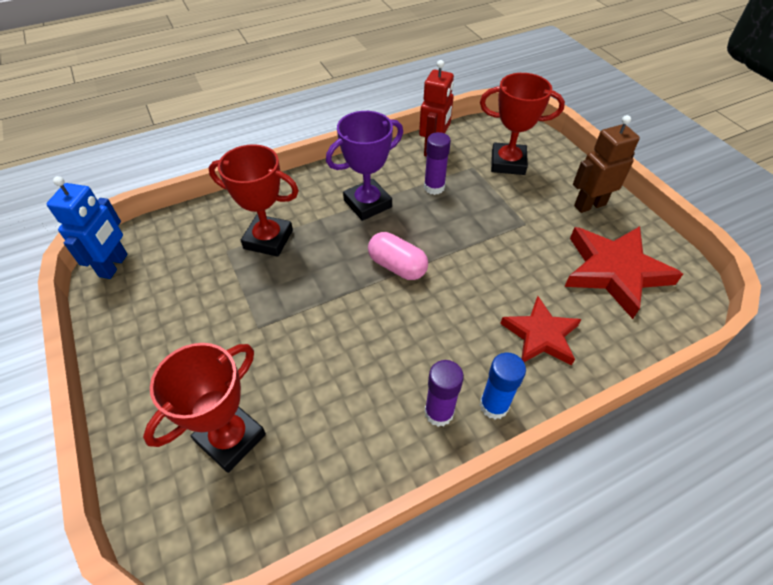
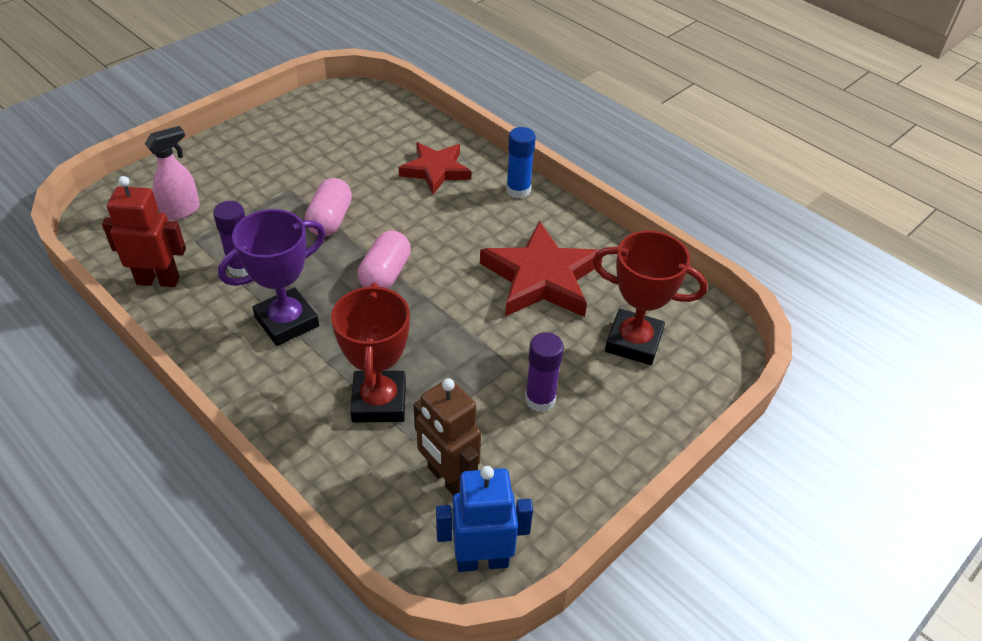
camera: 110 degrees left, 5 degrees down
purple trophy [326,111,403,221] -> purple trophy turned 75 degrees counterclockwise [218,209,325,346]
purple glue stick [425,360,464,427] -> purple glue stick moved to [525,332,564,412]
red trophy [480,73,565,175] -> pink spray bottle [145,126,200,220]
red star [564,226,683,319] -> red star moved to [480,221,603,317]
brown robot [573,115,640,213] -> brown robot moved to [413,378,481,496]
none -> pink capsule [305,178,352,237]

